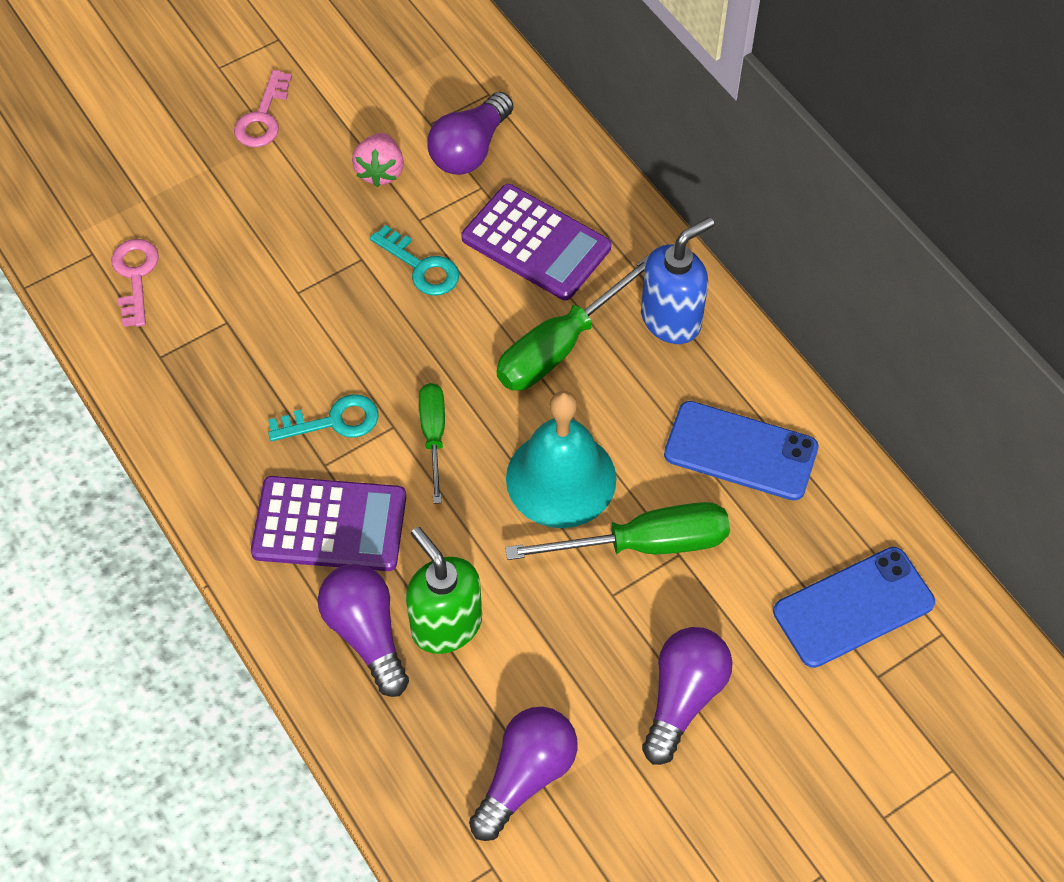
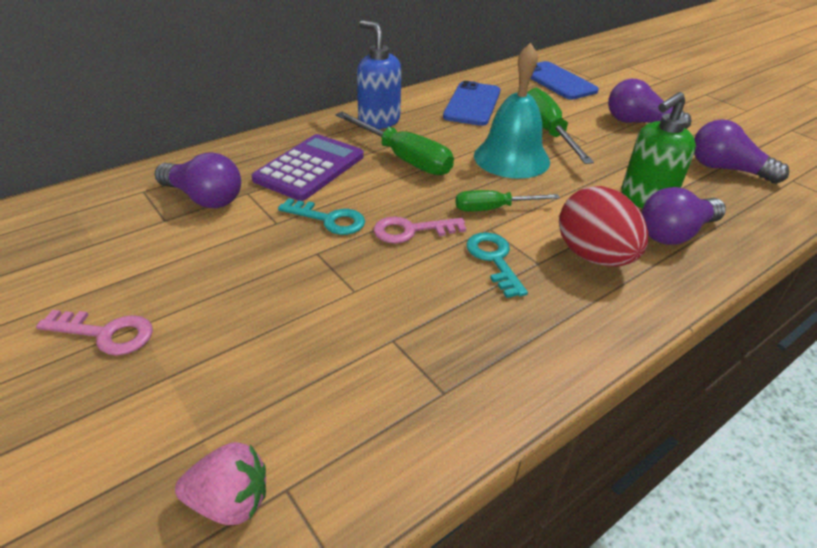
camera: 95 degrees left, 20 degrees down
pink key [111,239,159,327] -> pink key moved to [374,217,466,244]
purple calculator [251,476,406,571] -> red egg [559,186,648,267]
pink strawberry [352,133,404,187] -> pink strawberry moved to [175,442,266,525]
turquoise key [370,225,459,296] -> turquoise key turned 75 degrees clockwise [278,198,365,235]

